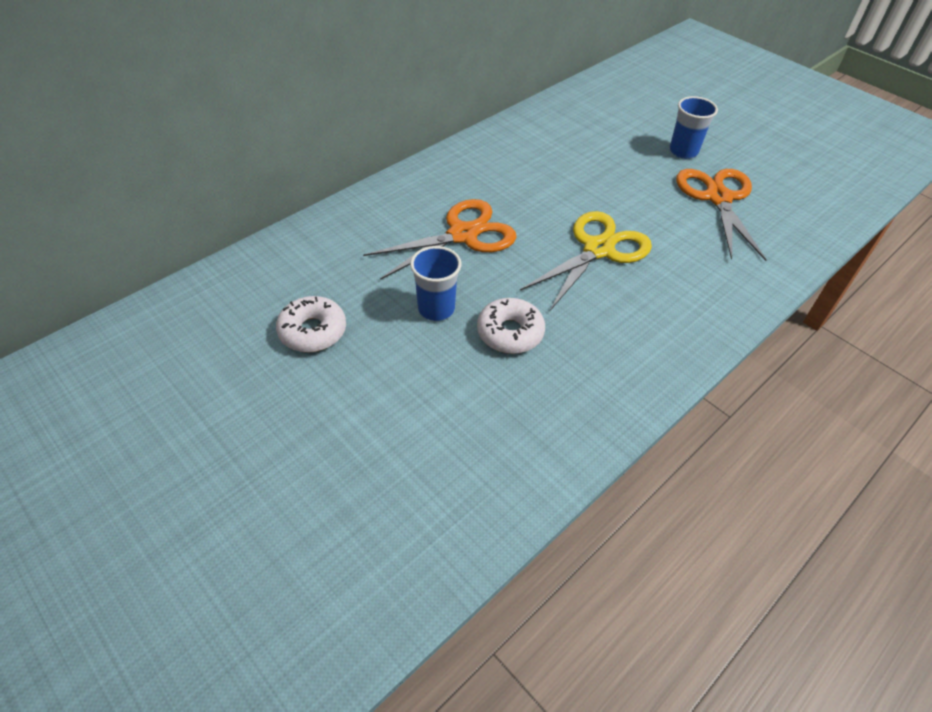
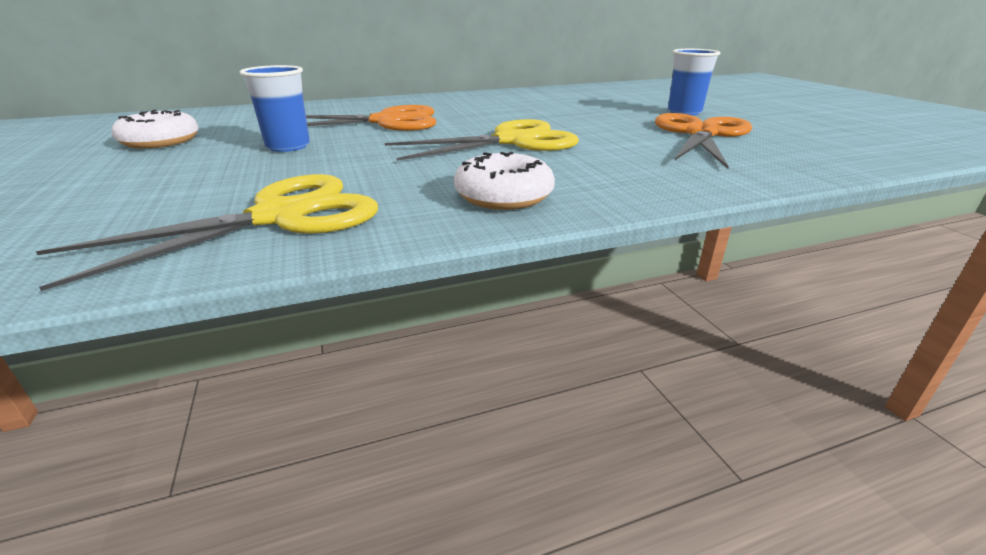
camera: 25 degrees right, 20 degrees down
white donut [477,298,545,354] -> white donut moved to [454,152,555,210]
none -> yellow scissors [36,174,378,291]

